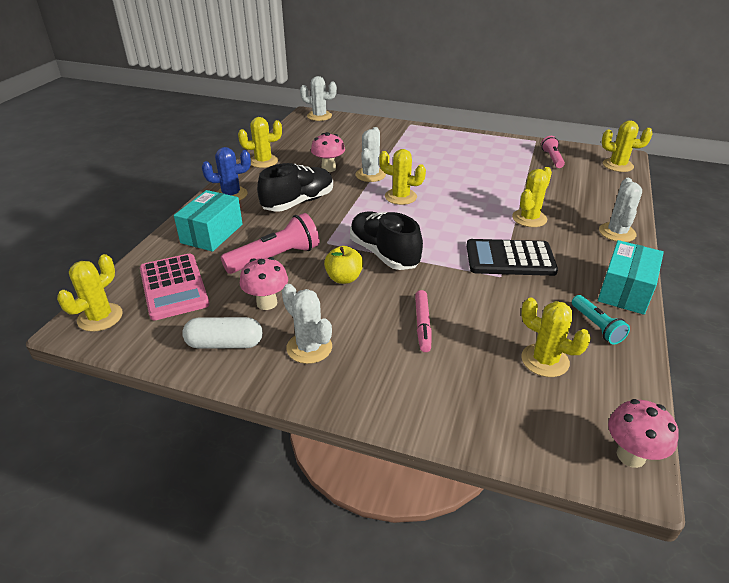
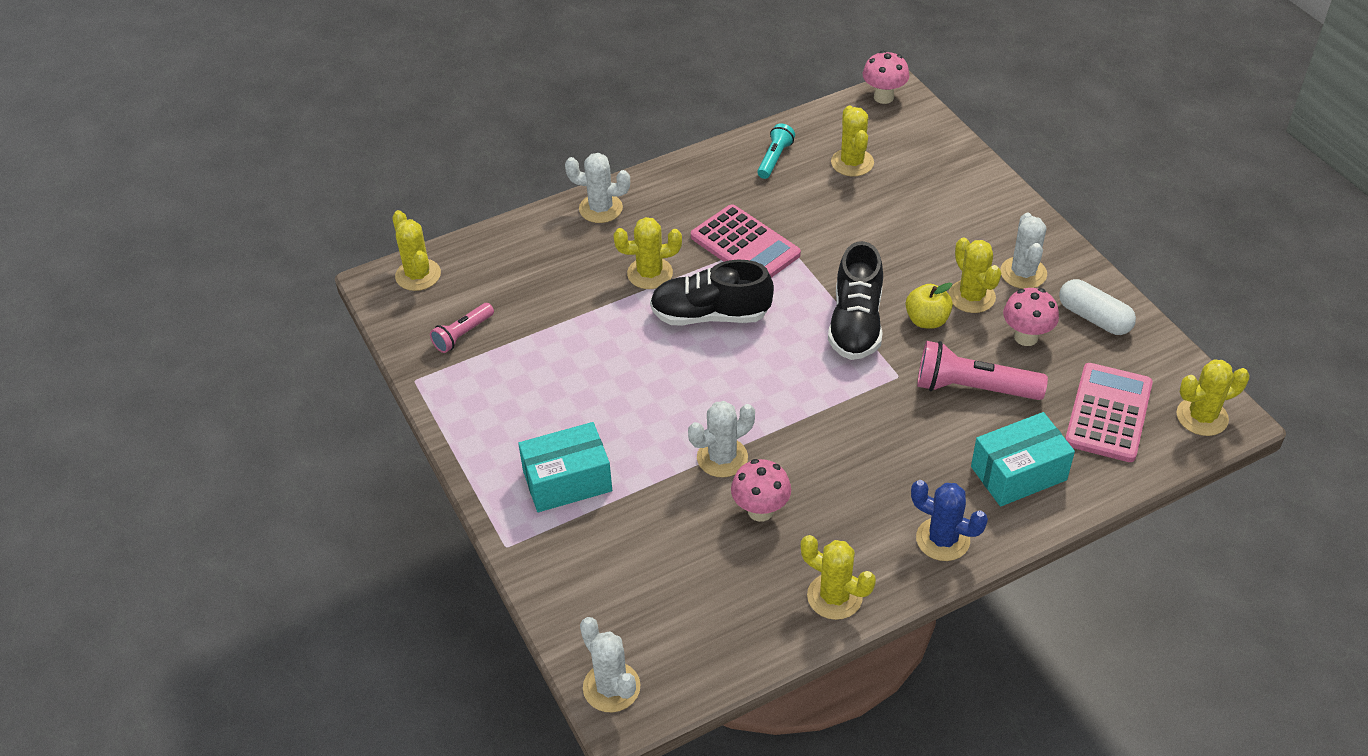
camera: 135 degrees left, 10 degrees up
black shoe [257,163,333,212] -> black shoe moved to [650,259,774,325]
yellow cactus [379,149,426,205] -> yellow cactus moved to [948,237,1001,313]
pink marker [415,290,432,352] -> none
black calculator [466,239,558,276] -> pink calculator [691,204,801,278]
turquoise box [598,240,664,315] -> turquoise box moved to [518,422,612,512]
white cactus [599,178,642,242] -> white cactus turned 45 degrees clockwise [565,153,630,223]

